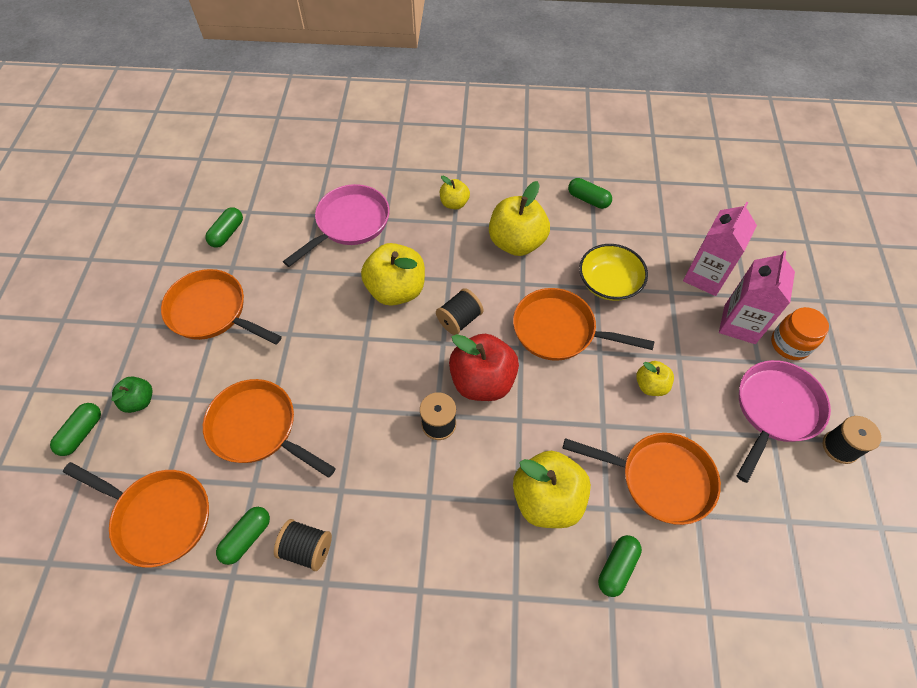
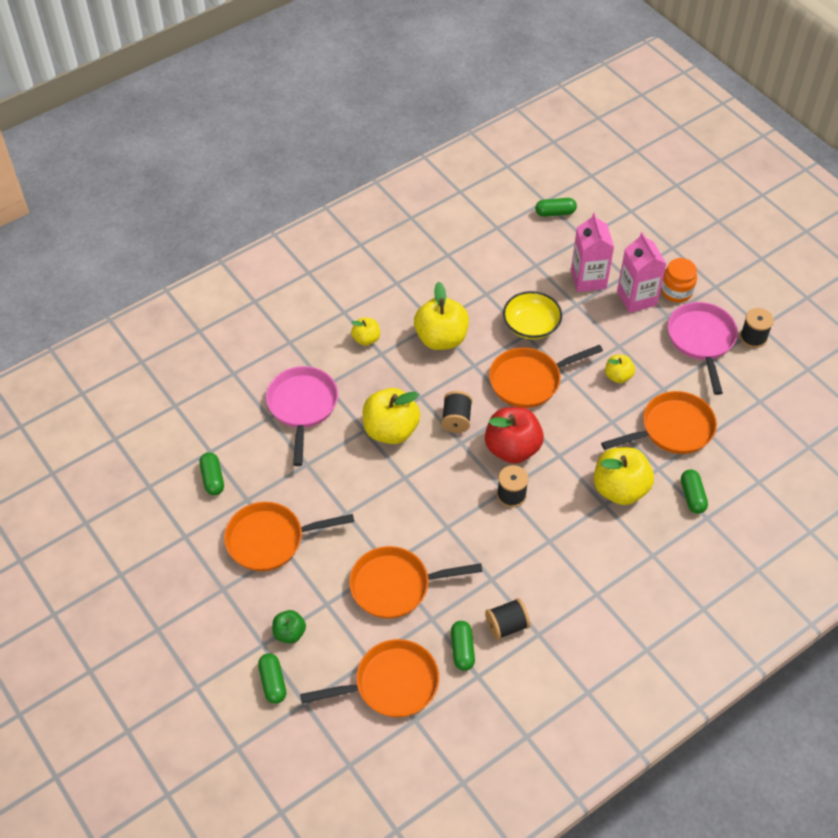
camera: 40 degrees left, 5 degrees down
green capsule [568,178,612,209] -> green capsule moved to [535,198,577,217]

